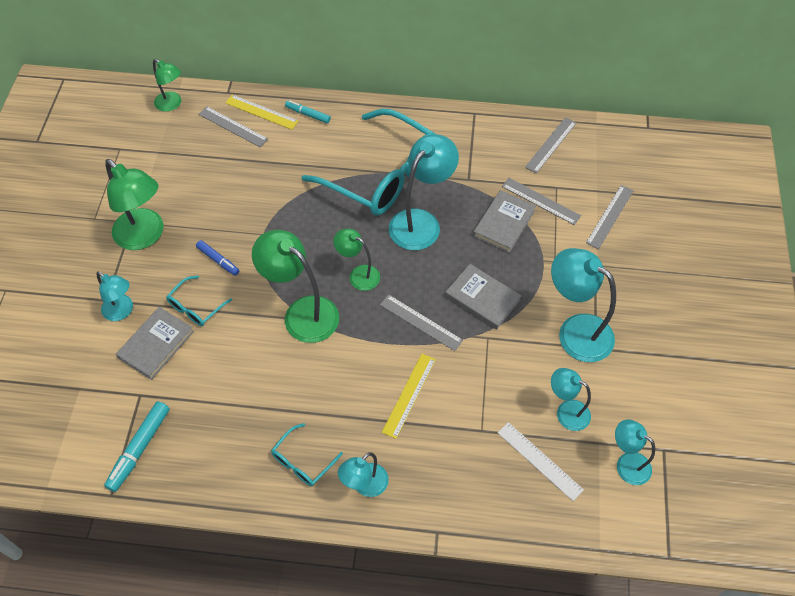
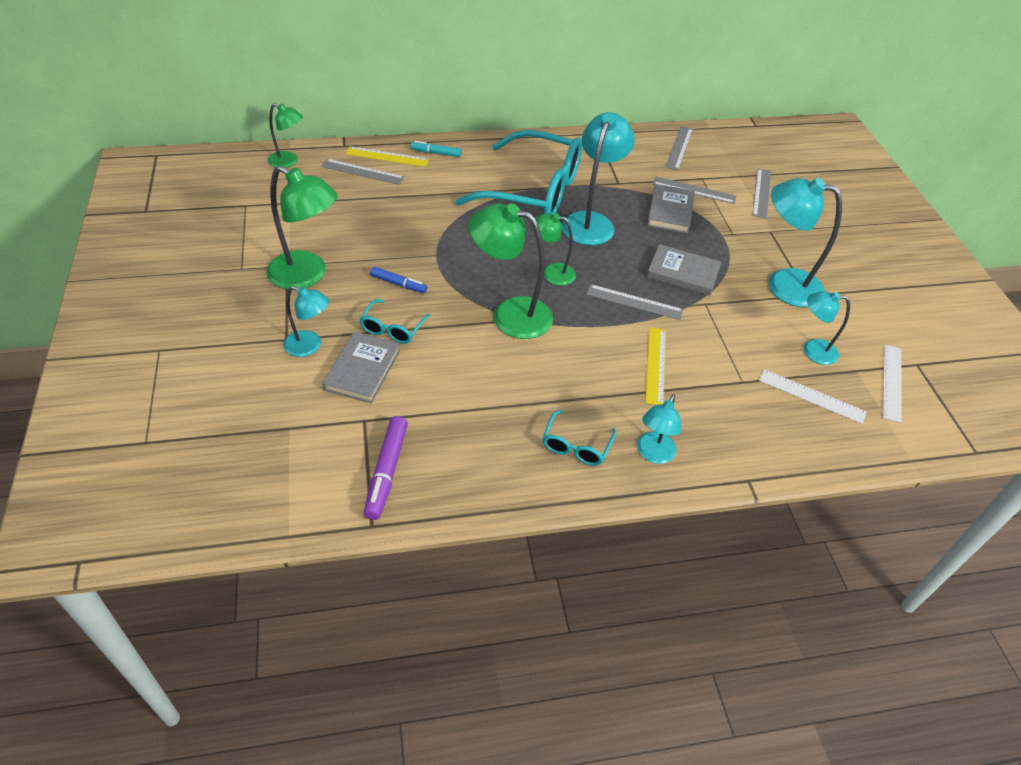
camera: 20 degrees left, 10 degrees down
turquoise marker [104,401,170,492] -> purple marker [364,416,408,520]
turquoise lamp [615,419,655,485] -> white ruler [883,345,902,423]

